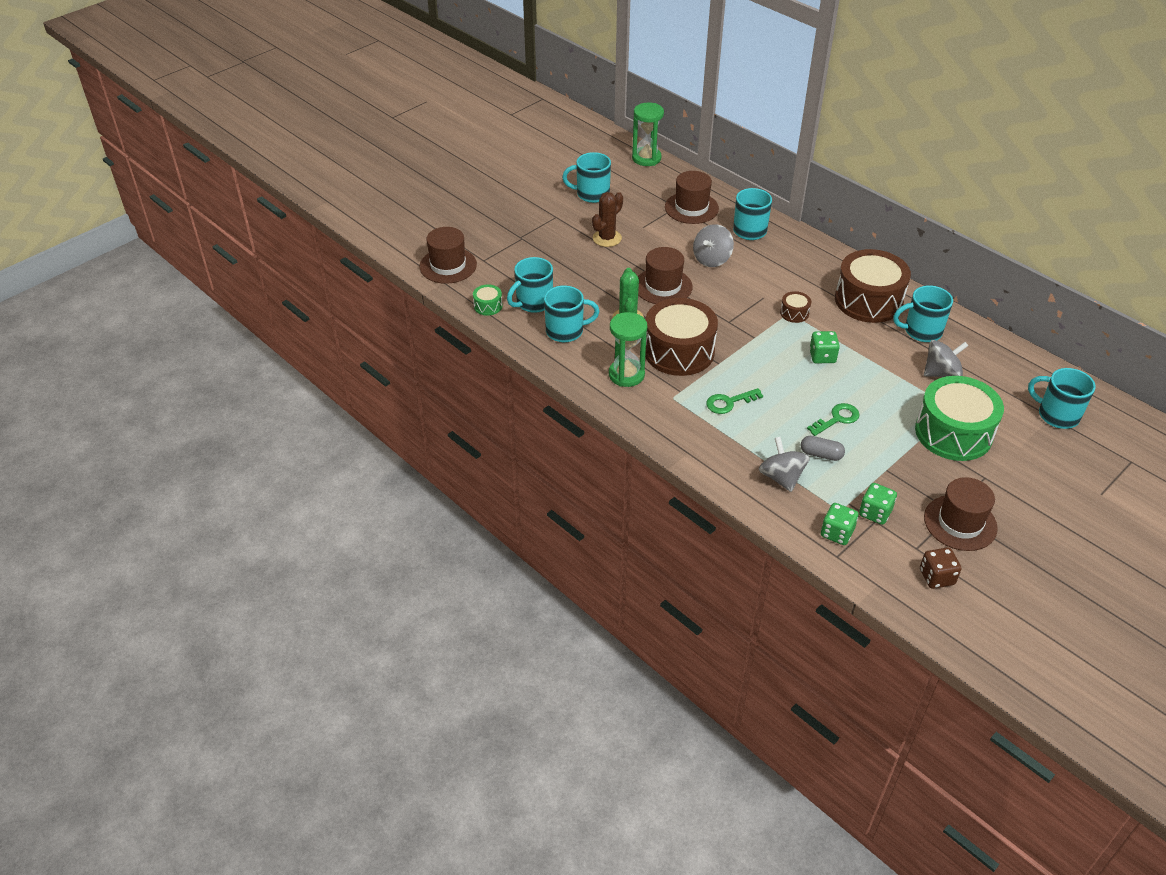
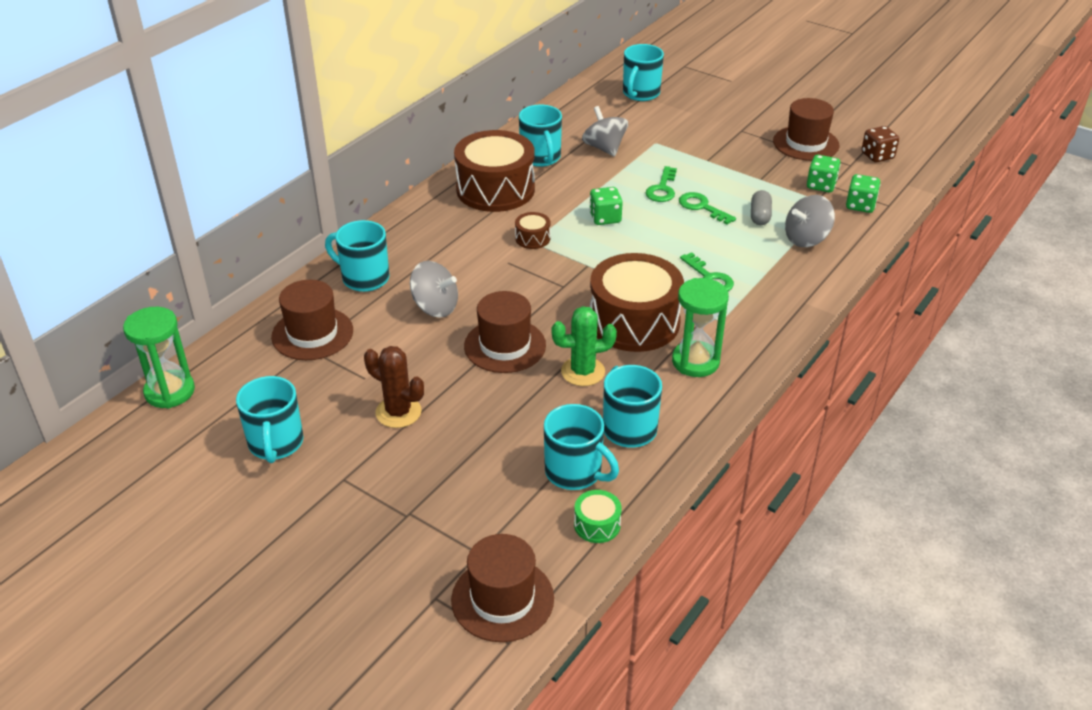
camera: 100 degrees left, 5 degrees down
green drum [915,376,1004,461] -> none
none -> green key [646,166,677,202]

